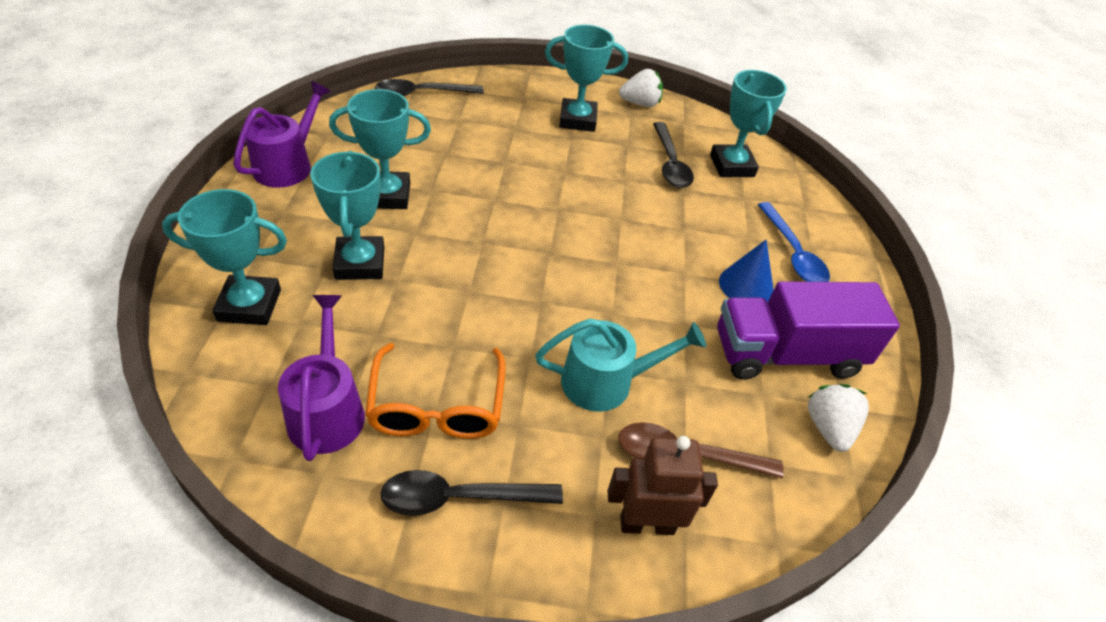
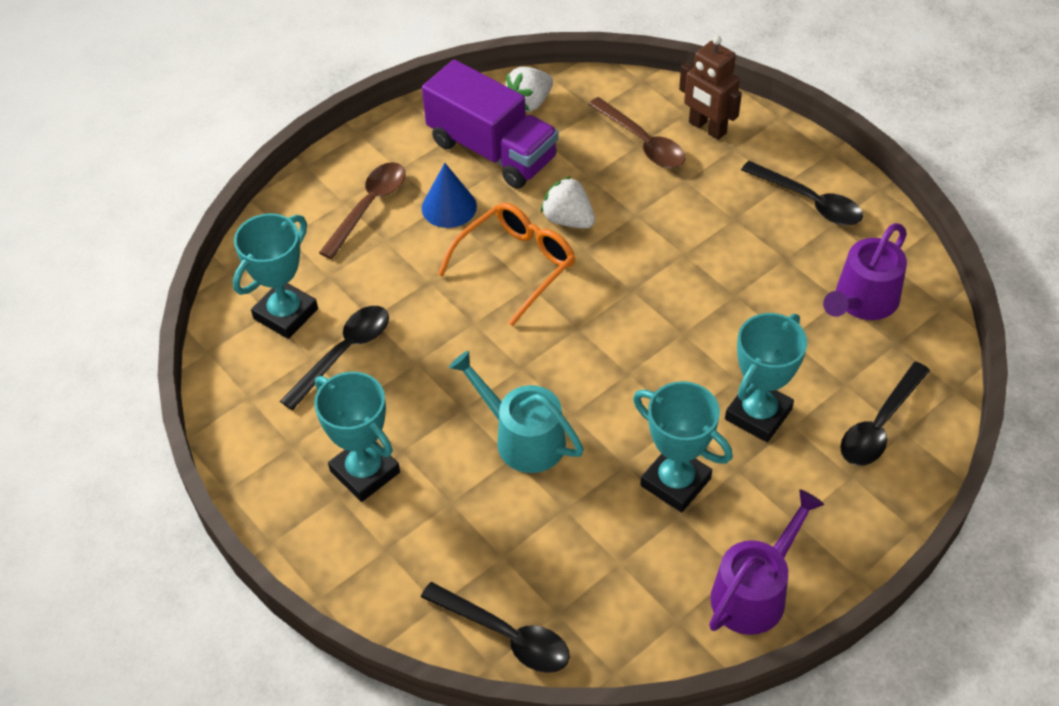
camera: 130 degrees left, 5 degrees up
turquoise trophy [162,189,287,325] -> black spoon [840,362,930,466]
purple watering can [233,81,331,188] -> purple watering can turned 150 degrees clockwise [709,489,824,635]
orange glasses [365,343,506,439] -> orange glasses moved to [438,202,575,326]
turquoise watering can [535,318,706,412] -> turquoise watering can moved to [449,351,584,473]
white strawberry [619,69,663,107] -> white strawberry moved to [541,176,595,229]
blue spoon [758,202,830,282] -> brown spoon [319,162,406,259]

